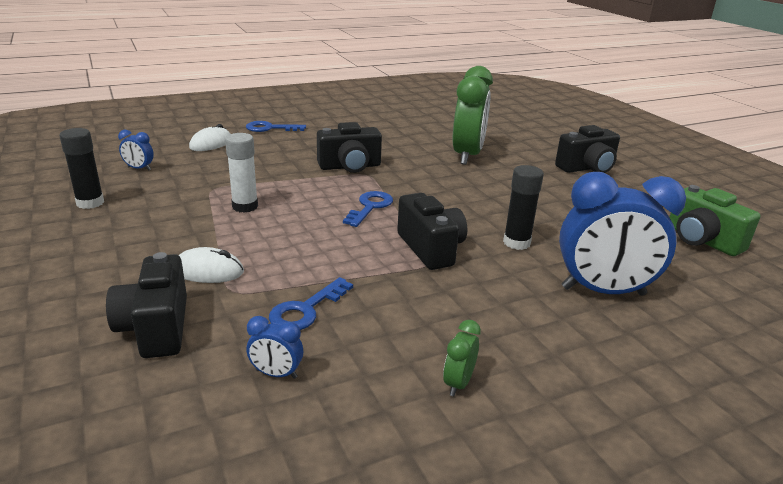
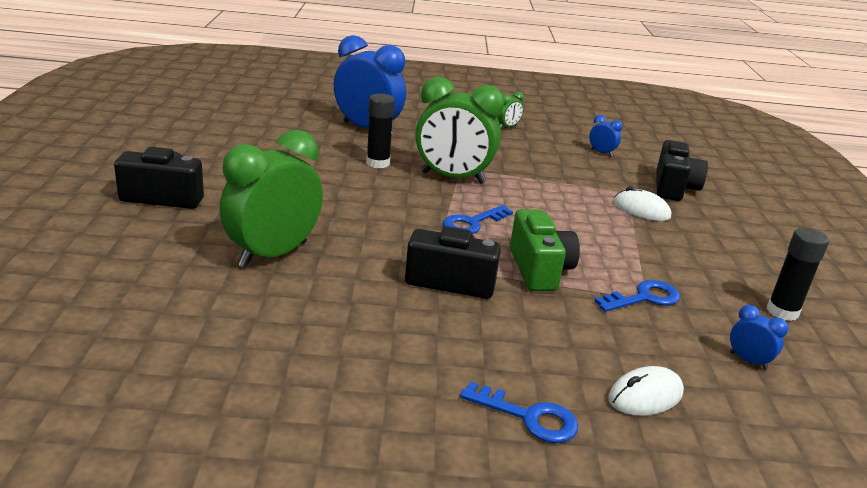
camera: 155 degrees left, 0 degrees up
white glue stick [225,133,258,213] -> none
blue key [269,277,353,330] -> blue key moved to [595,280,680,312]
black camera [397,193,467,270] -> green clock [415,77,504,184]
green camera [669,185,761,256] -> green camera moved to [510,209,580,291]

